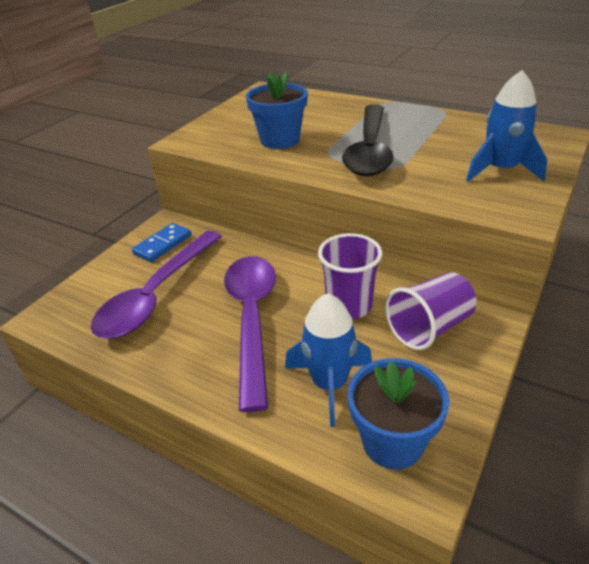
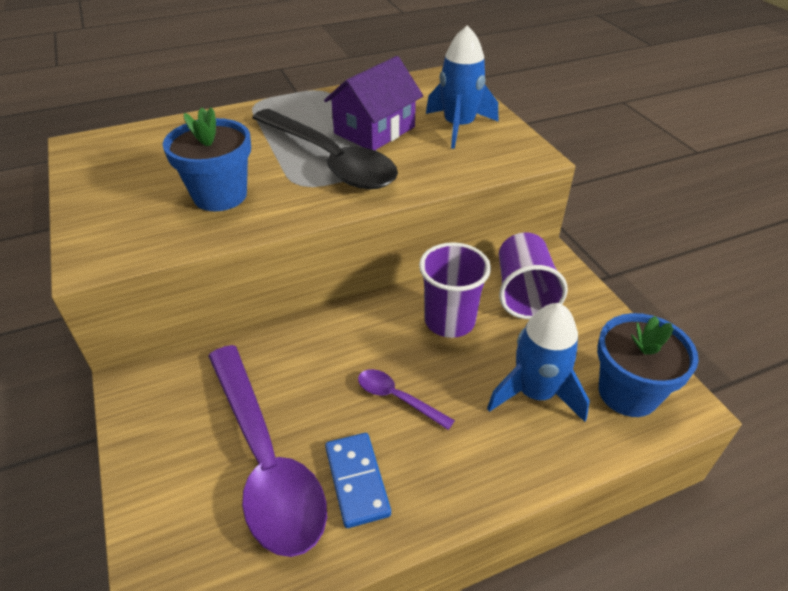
camera: 55 degrees left, 5 degrees up
blue domino [132,223,191,262] -> blue domino moved to [325,433,391,528]
purple spoon [224,256,276,412] -> purple spoon [358,369,455,430], size x0.44
none -> purple house [324,56,423,150]

